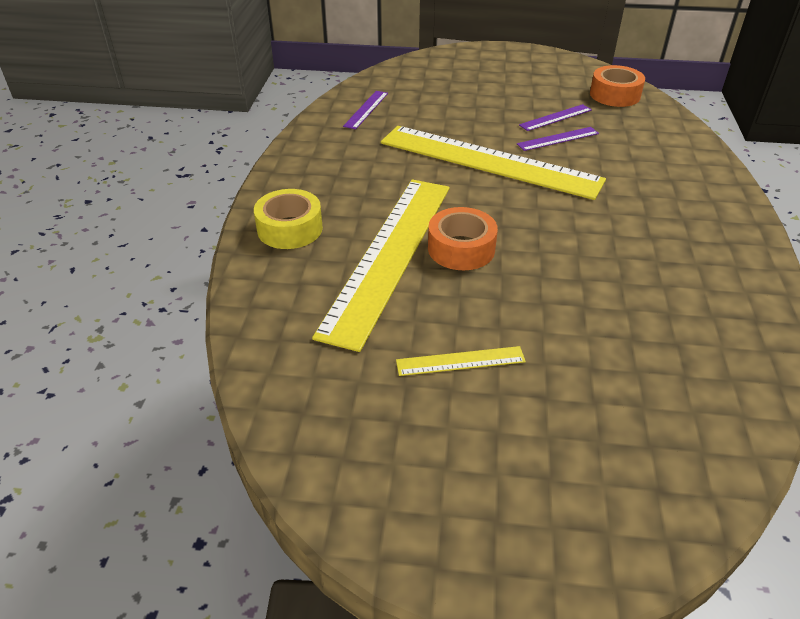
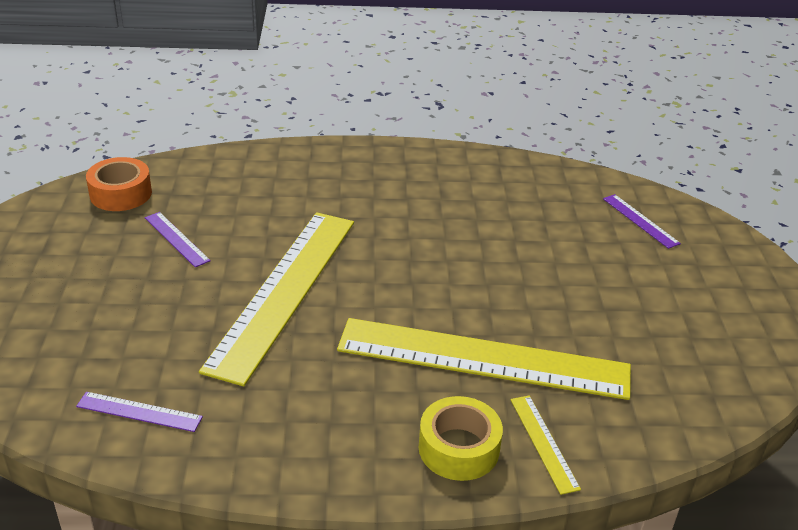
camera: 100 degrees left, 5 degrees down
yellow ruler [396,346,526,376] -> yellow ruler moved to [511,395,581,495]
orange tape [428,207,498,270] -> none
purple ruler [517,127,599,151] -> purple ruler moved to [603,194,681,249]

